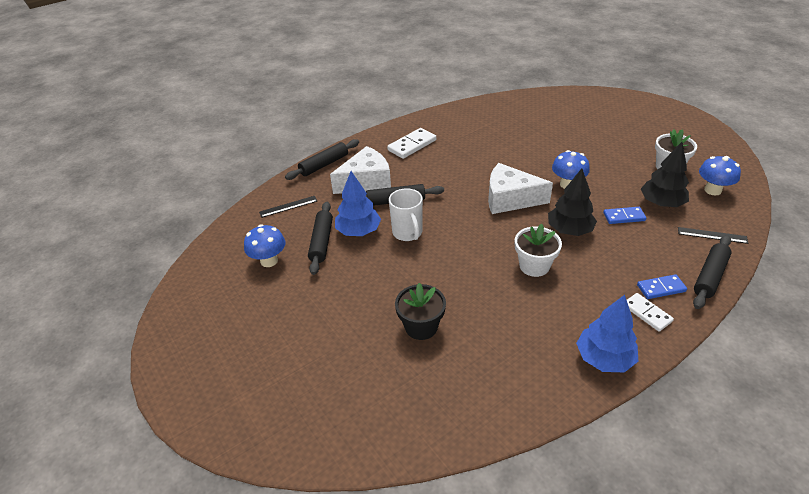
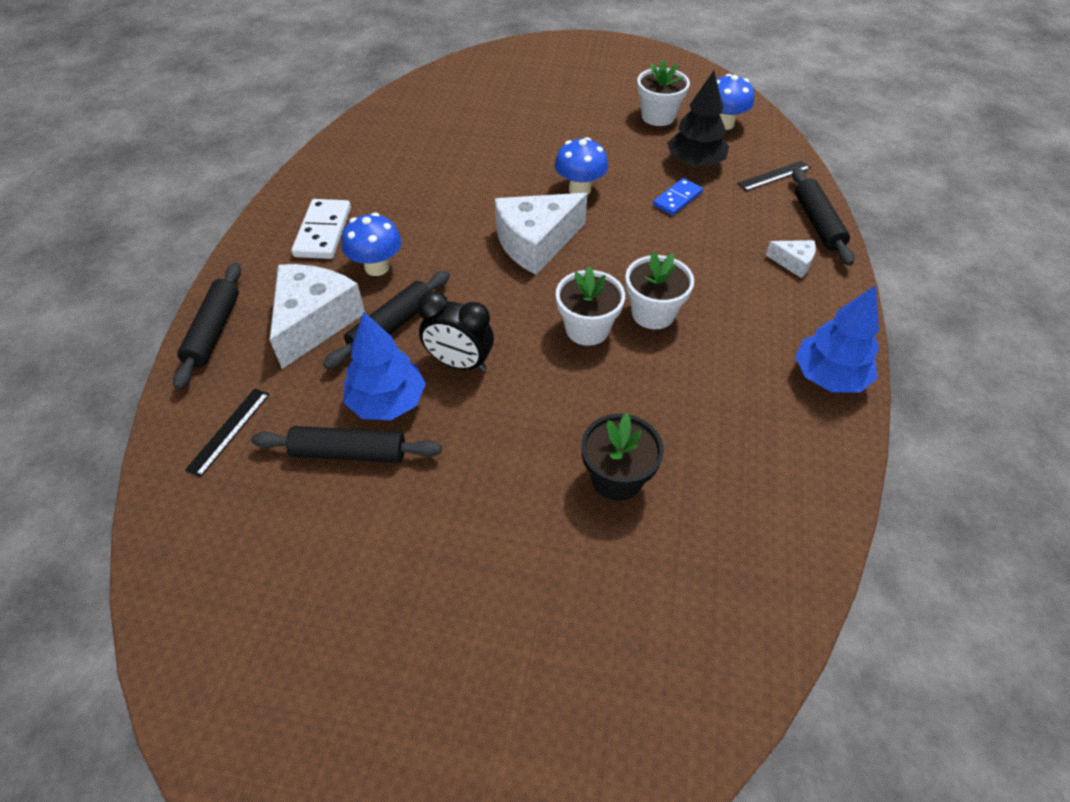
camera: 45 degrees left, 10 degrees up
blue mushroom [244,224,285,267] -> blue mushroom moved to [342,213,402,276]
black rolling pin [308,202,333,275] -> black rolling pin turned 45 degrees counterclockwise [251,426,442,463]
white mug [389,188,423,241] -> black clock [418,291,494,371]
black tree [548,169,597,236] -> none
white domino [627,293,674,332] -> none
blue domino [637,274,687,299] -> white cheese [766,240,816,278]
none -> white flower pot [556,266,625,346]

